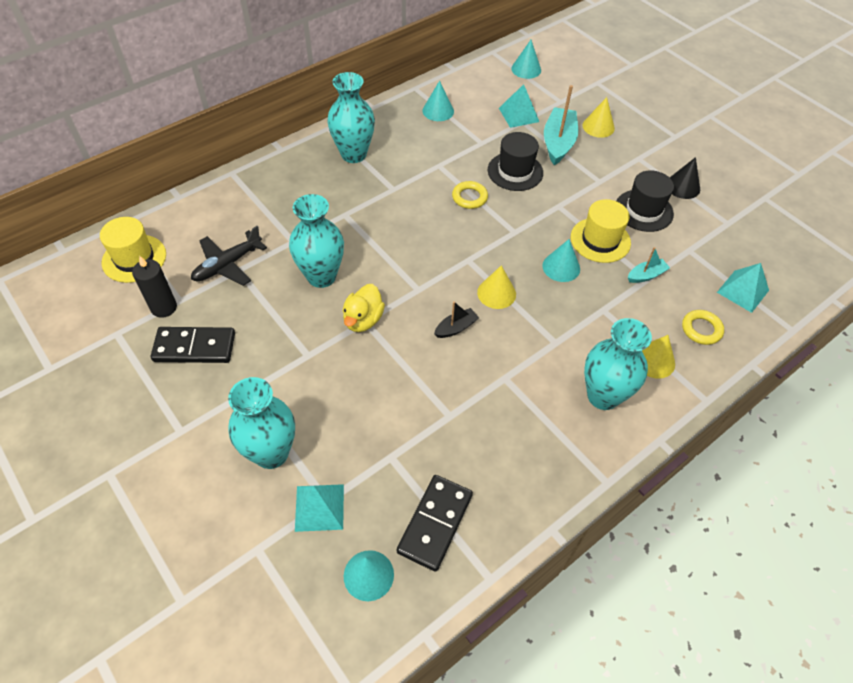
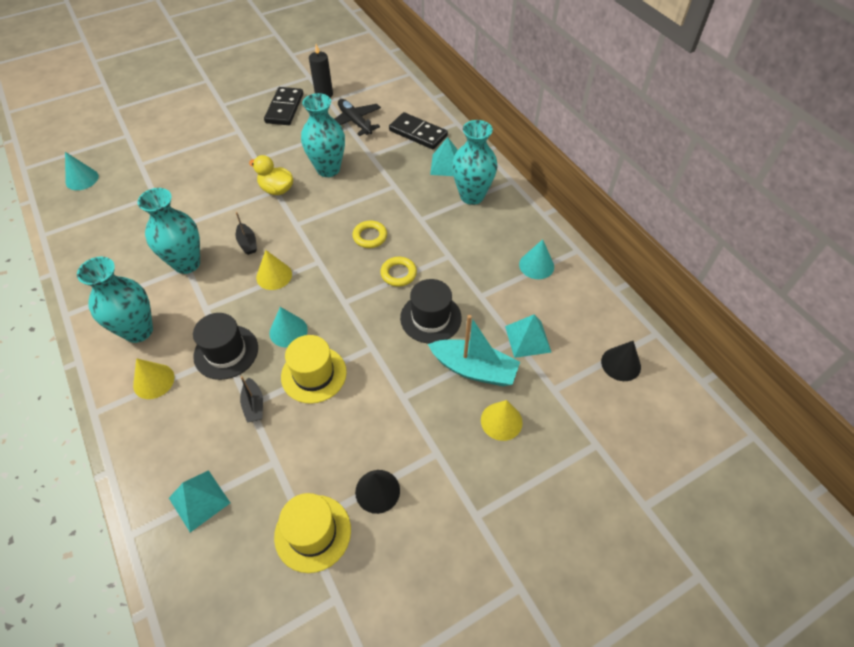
camera: 100 degrees right, 0 degrees up
yellow hat [100,217,166,283] -> yellow hat moved to [274,493,351,573]
turquoise vase [228,377,295,469] -> turquoise vase moved to [137,188,200,274]
turquoise pyramid [295,484,344,532] -> turquoise pyramid moved to [430,137,458,176]
black domino [397,475,473,572] -> black domino moved to [389,112,448,149]
turquoise cone [511,40,541,79] -> black cone [601,341,641,381]
black hat [616,170,674,232] -> black hat moved to [193,313,258,380]
turquoise boat [628,247,670,283] -> black boat [240,376,263,422]
yellow ring [682,310,724,345] -> yellow ring moved to [352,221,387,248]

